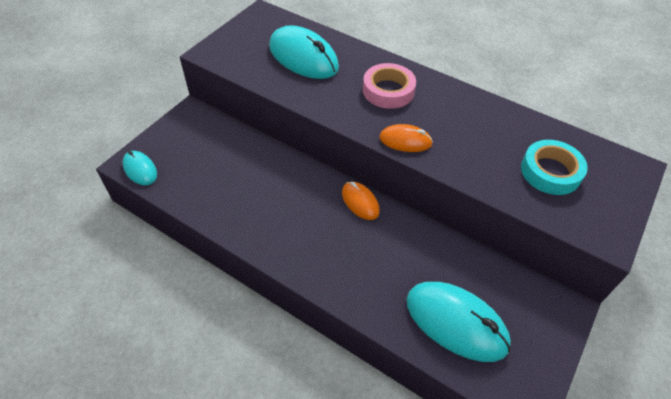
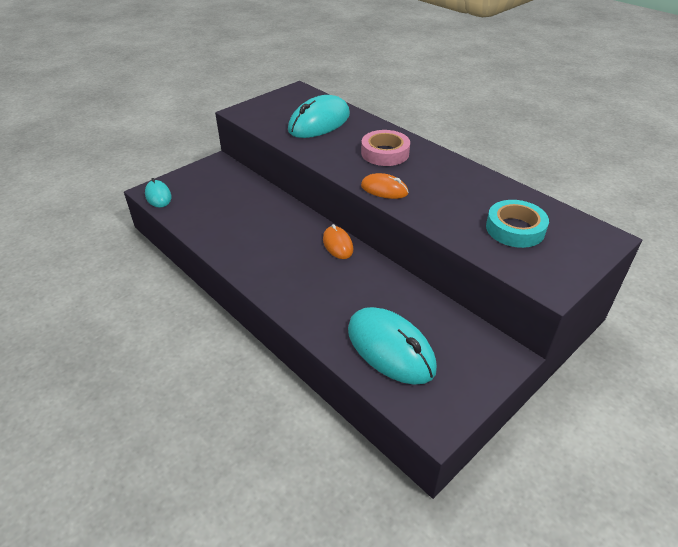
camera: 15 degrees right, 10 degrees down
turquoise mouse [269,25,339,79] -> turquoise mouse turned 75 degrees clockwise [288,95,350,138]

